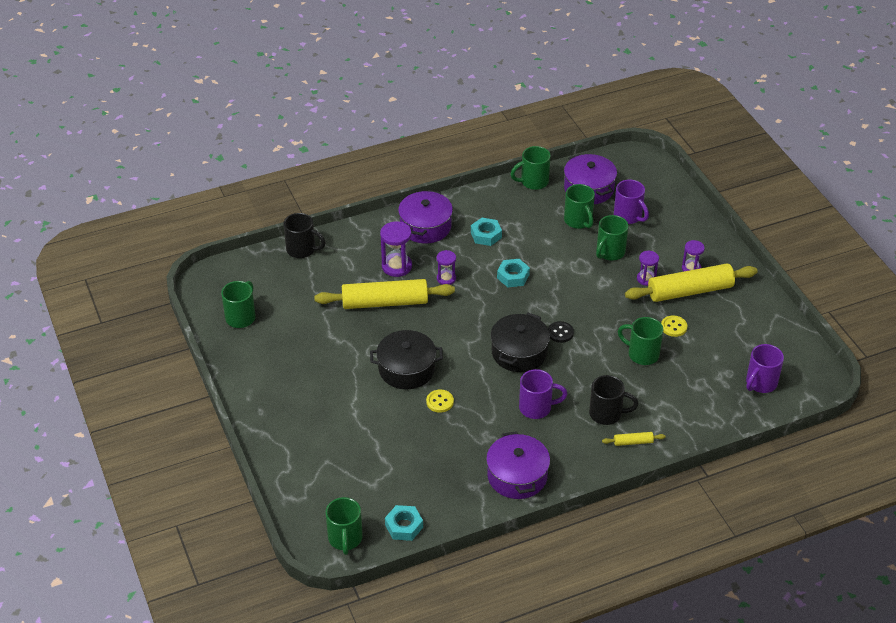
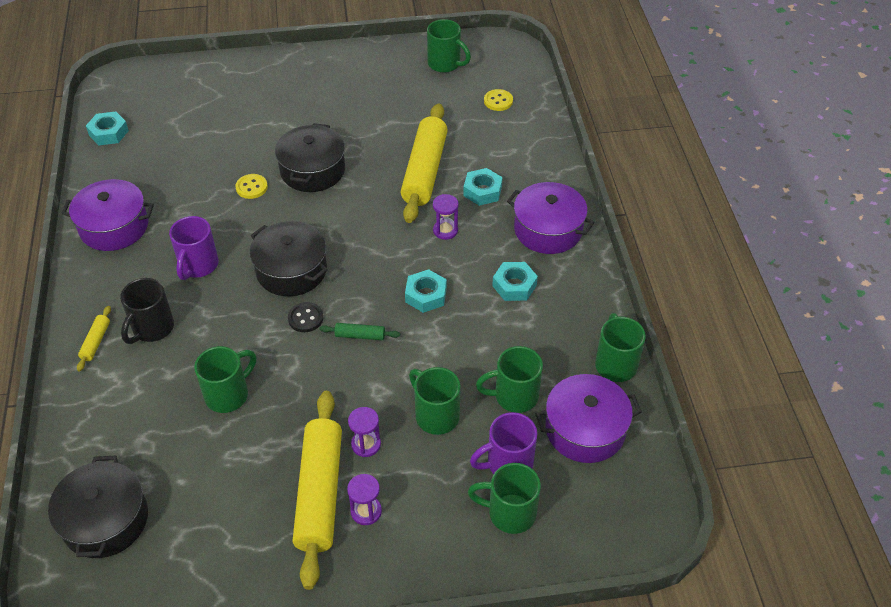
camera: 105 degrees right, 5 degrees up
black mug [283,213,326,258] -> none
green mug [326,497,363,555] -> green mug moved to [468,463,541,534]
purple hourglass [380,222,412,277] -> turquoise nut [463,168,503,206]
yellow button [661,316,687,337] -> yellow button moved to [484,89,513,111]
purple mug [746,344,784,393] -> black pot [48,456,148,558]
none -> green rolling pin [320,323,400,340]

